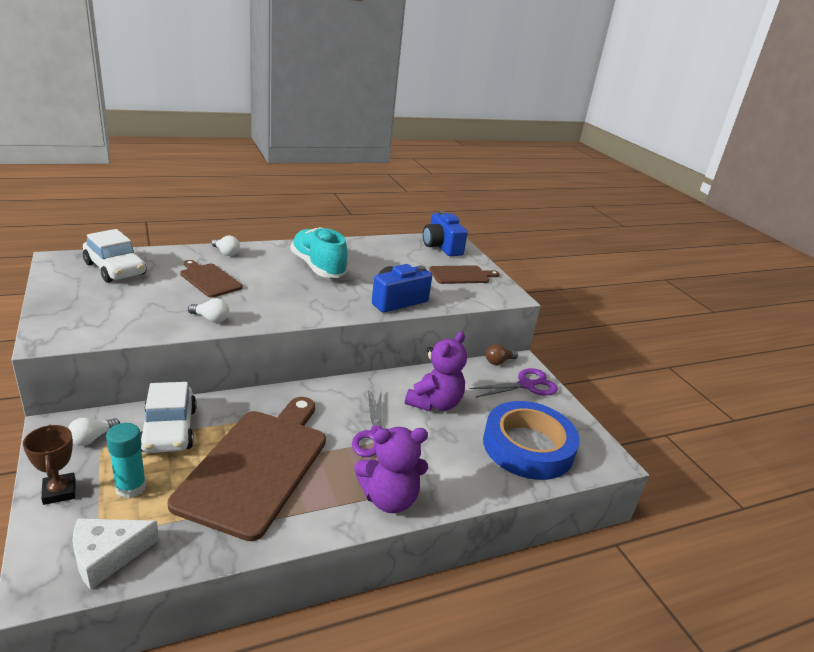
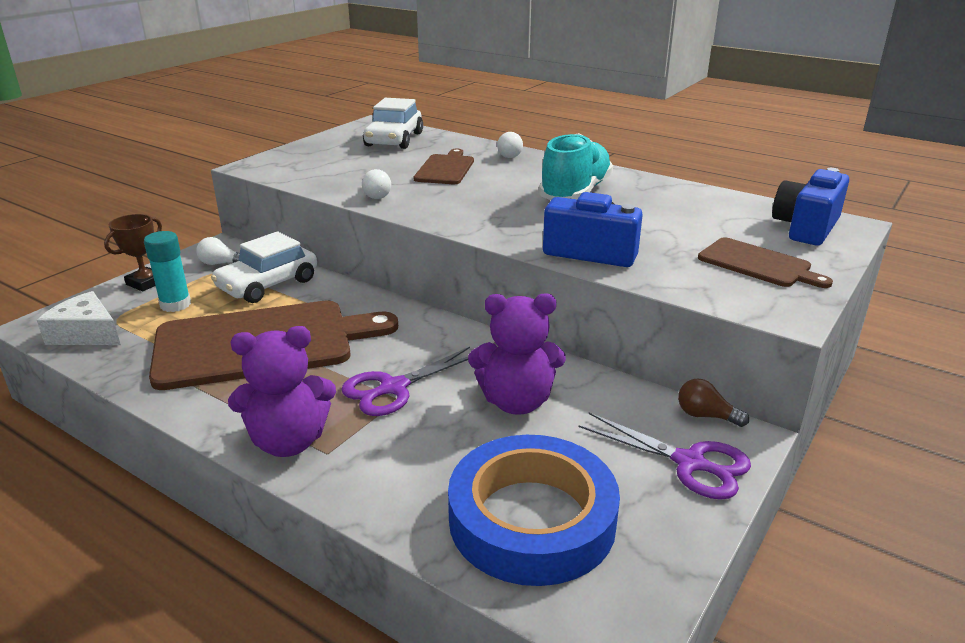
camera: 60 degrees right, 0 degrees up
purple teddy bear [354,427,428,513] -> purple teddy bear turned 60 degrees counterclockwise [228,326,336,457]

